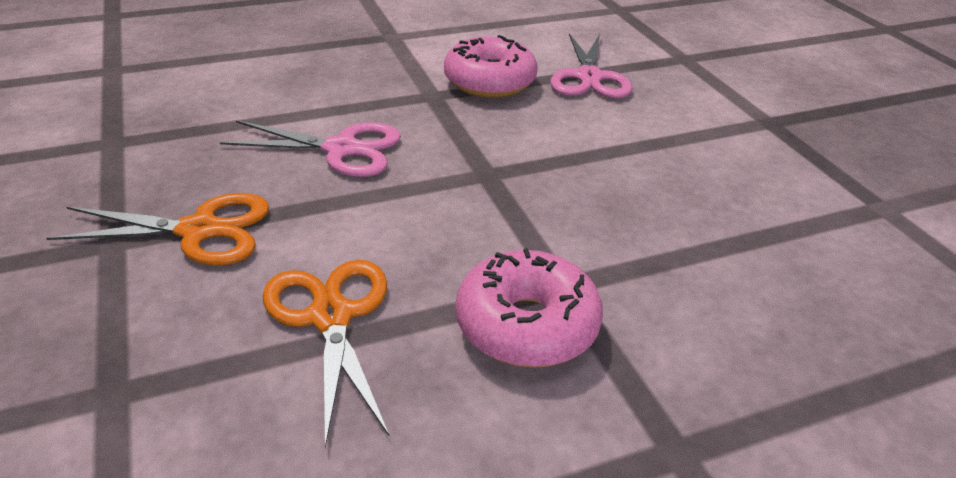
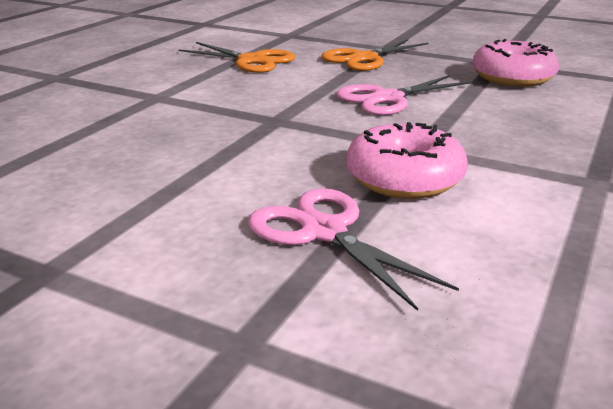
camera: 140 degrees right, 10 degrees down
pink donut [456,248,603,368] -> pink donut moved to [473,39,559,87]

